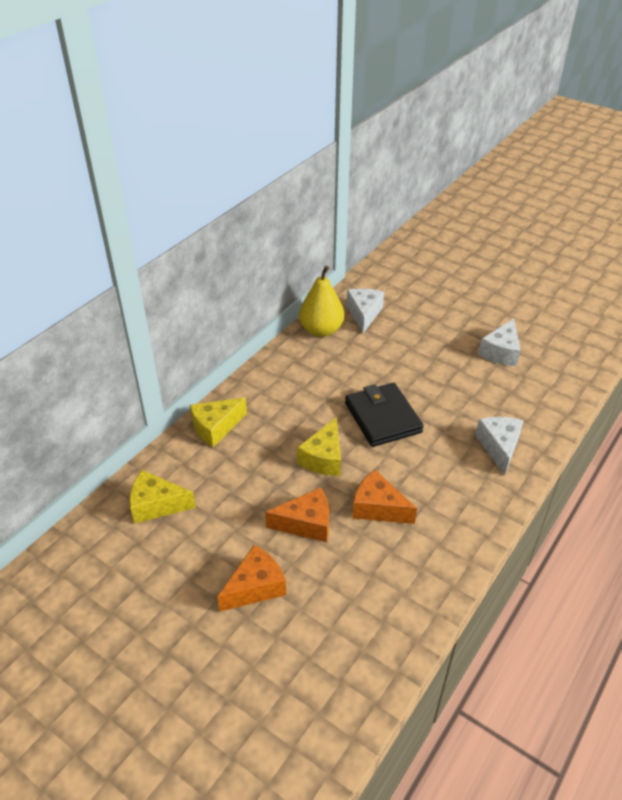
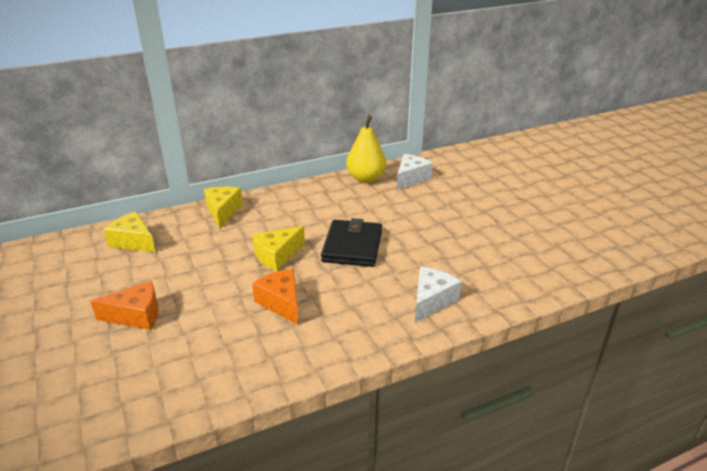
camera: 30 degrees right, 10 degrees down
yellow cheese [190,397,247,447] -> yellow cheese turned 90 degrees clockwise [204,187,243,228]
orange cheese [265,487,329,542] -> none
white cheese [478,319,521,366] -> none

